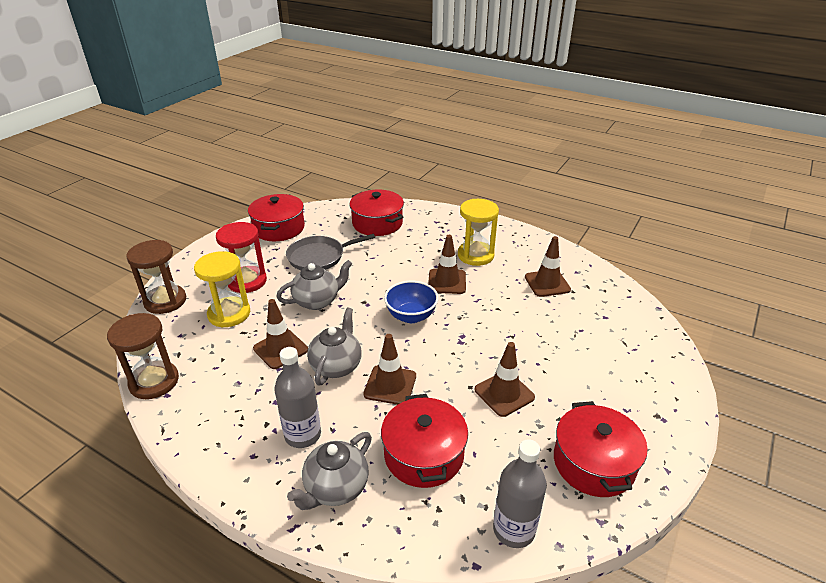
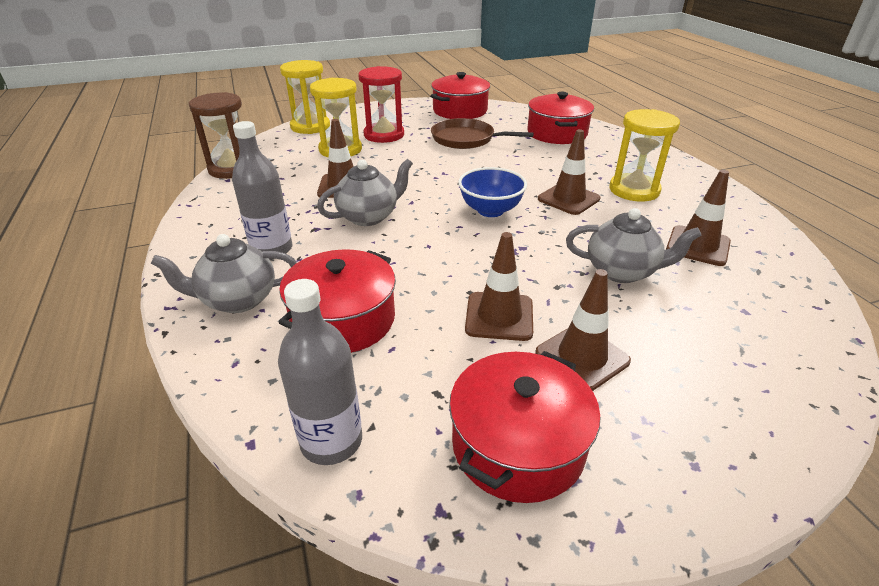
camera: 40 degrees right, 0 degrees up
brown hourglass [126,240,186,314] -> yellow hourglass [280,60,330,134]
grey teapot [277,260,352,310] -> grey teapot moved to [566,208,702,283]
grey pan [286,234,375,270] -> brown pan [431,118,534,149]
brown traffic cone [363,334,416,405] -> brown traffic cone moved to [535,269,631,391]

